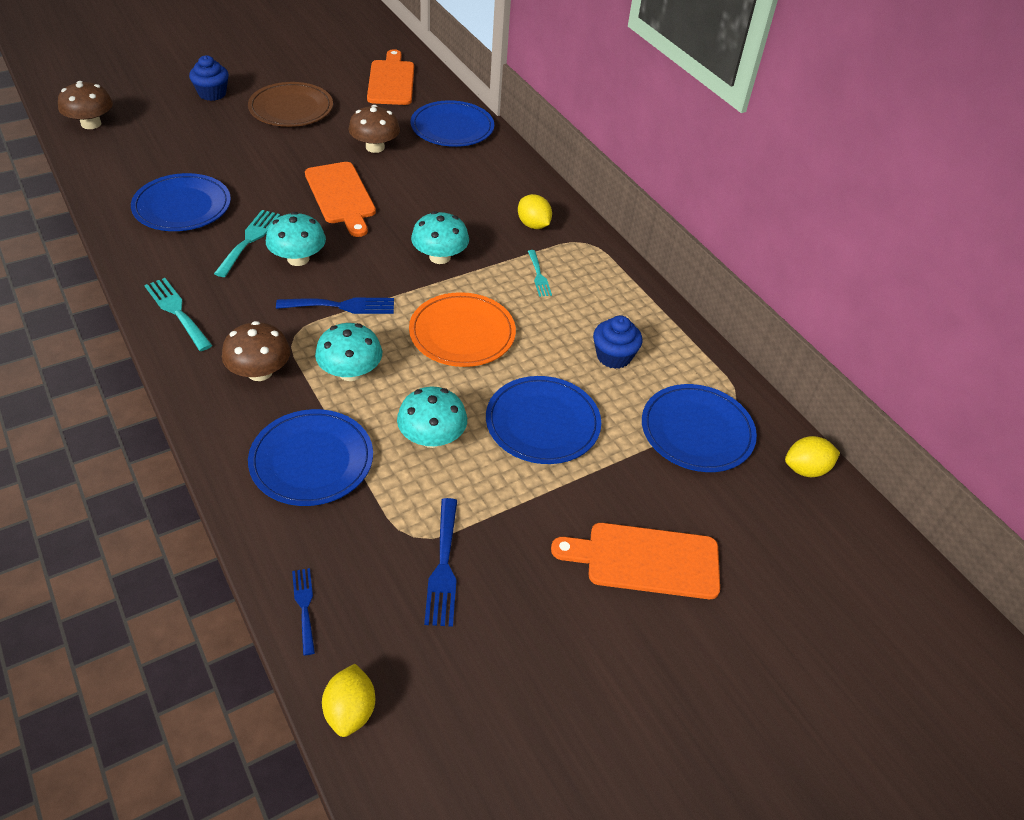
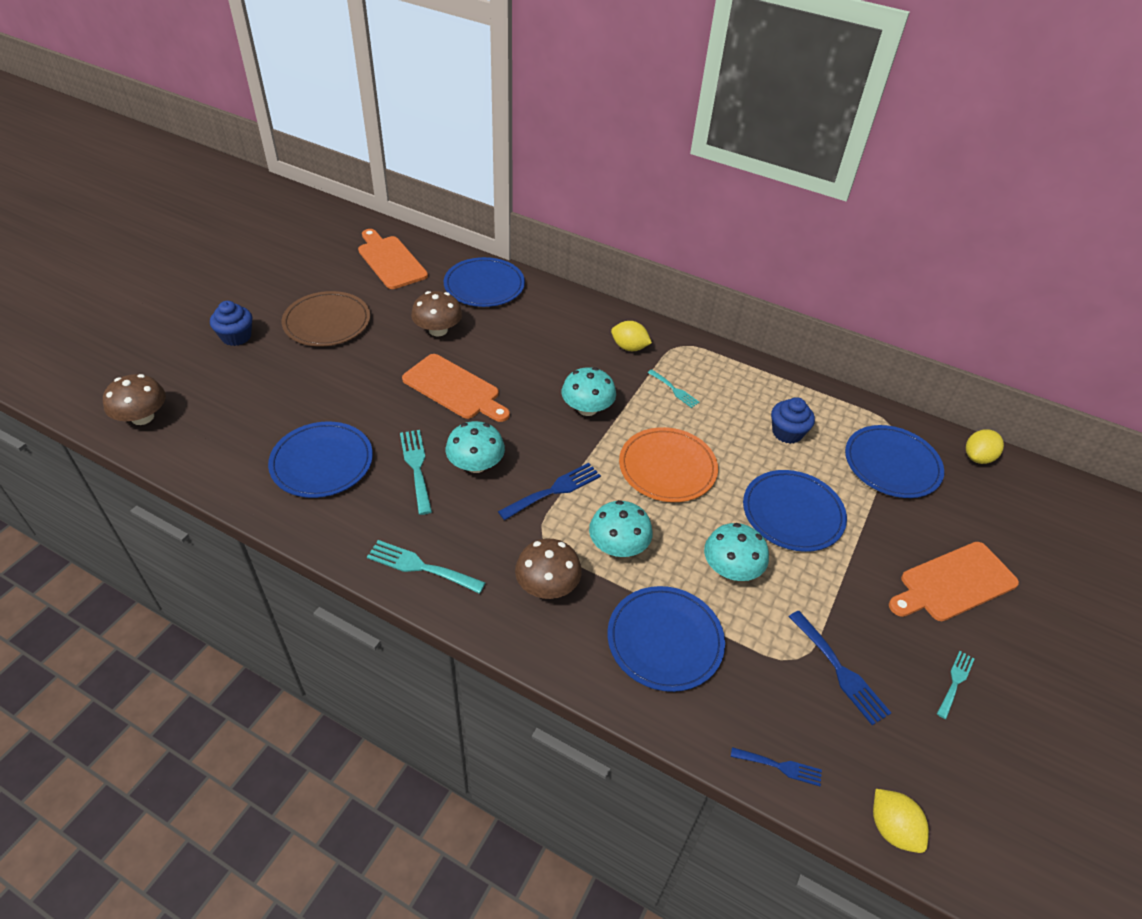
camera: 30 degrees left, 0 degrees up
blue fork [292,568,315,655] -> blue fork turned 150 degrees clockwise [731,747,822,786]
none -> turquoise fork [937,651,974,719]

